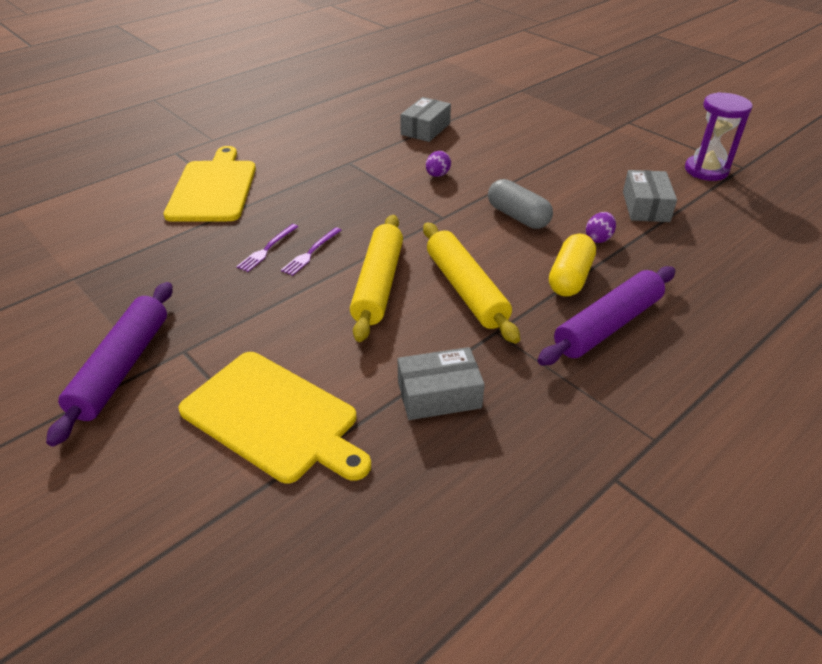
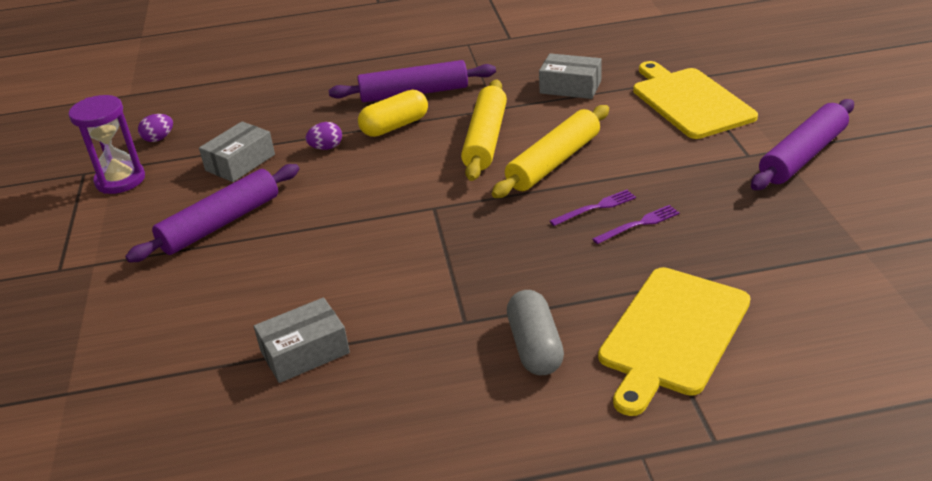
camera: 145 degrees left, 5 degrees down
purple egg [426,151,451,177] -> purple egg moved to [138,114,173,142]
grey capsule [488,179,553,229] -> grey capsule moved to [507,290,564,375]
none -> purple rolling pin [125,164,299,263]

